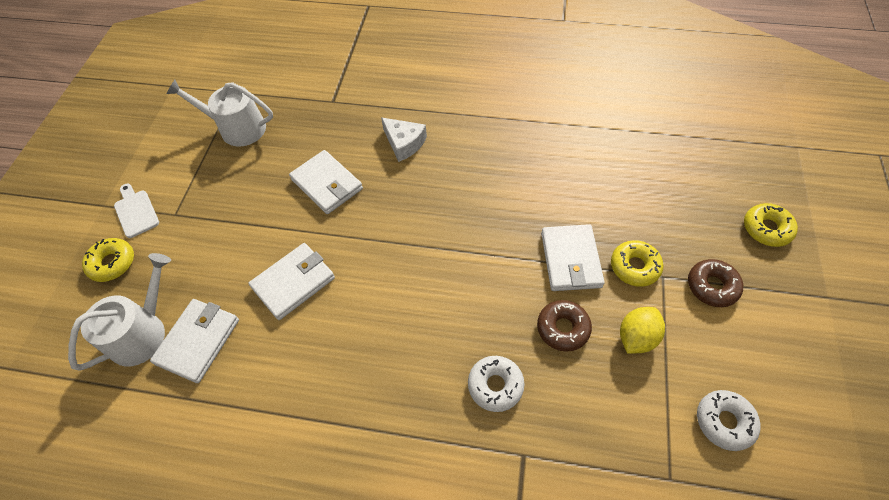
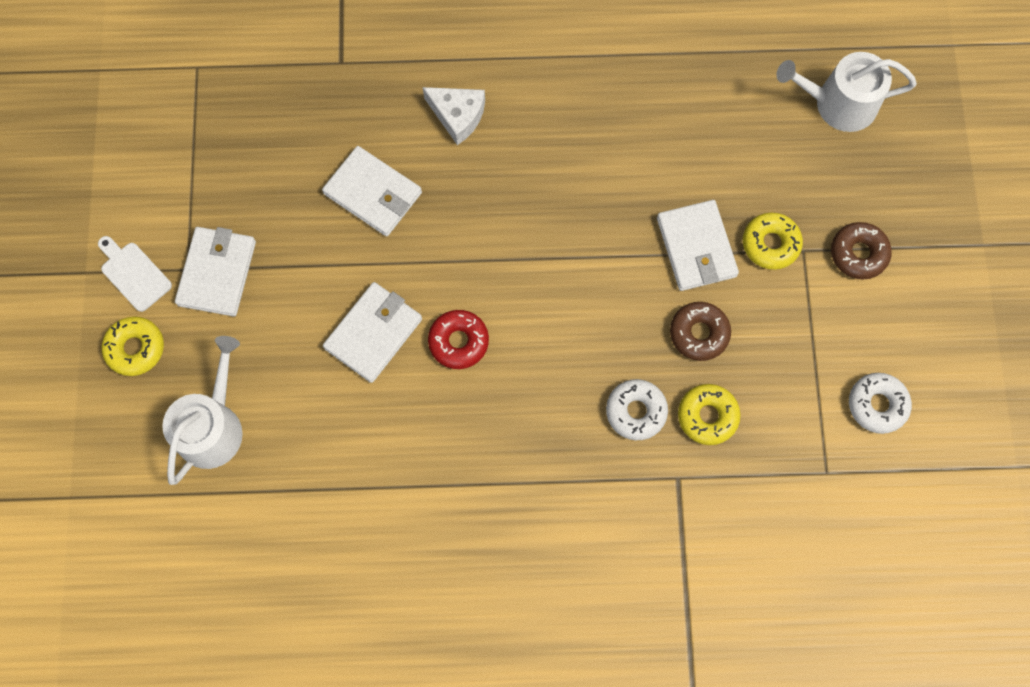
camera: 15 degrees left, 15 degrees up
white wallet [150,299,239,383] -> white wallet moved to [175,227,256,316]
white watering can [167,80,273,147] -> white watering can moved to [776,52,917,132]
yellow lemon [620,307,665,354] -> none
yellow donut [744,203,798,247] -> yellow donut moved to [678,384,740,445]
none -> red donut [428,310,489,369]

